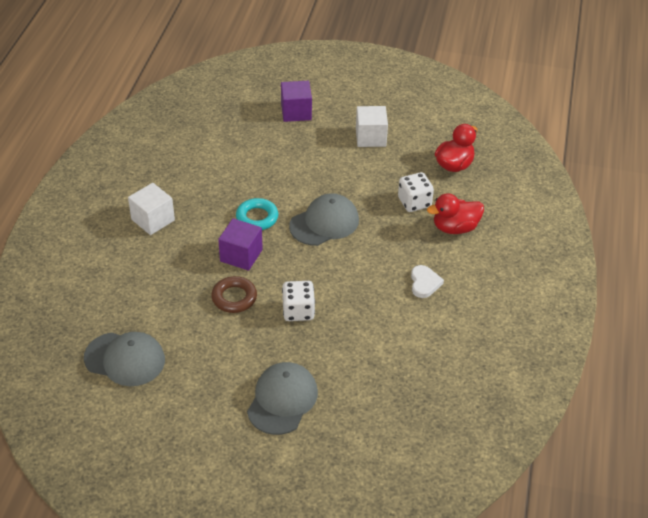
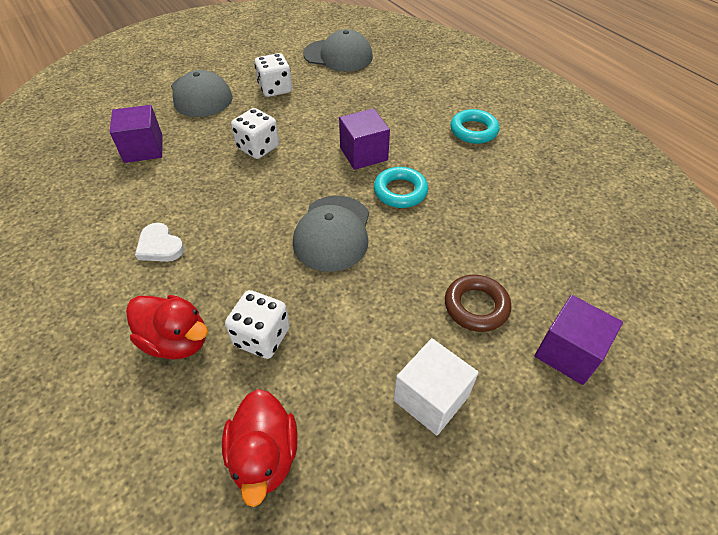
camera: 135 degrees right, 5 degrees up
grey cap [84,332,165,386] -> grey cap turned 135 degrees counterclockwise [303,29,373,71]
white cube [128,183,175,235] -> turquoise ring [450,109,499,144]
brown ring [211,276,257,313] -> brown ring moved to [445,275,511,332]
red duck [427,193,484,234] -> red duck turned 90 degrees clockwise [126,295,208,360]
none -> purple cube [110,105,163,163]
none -> white dice [255,53,292,97]

